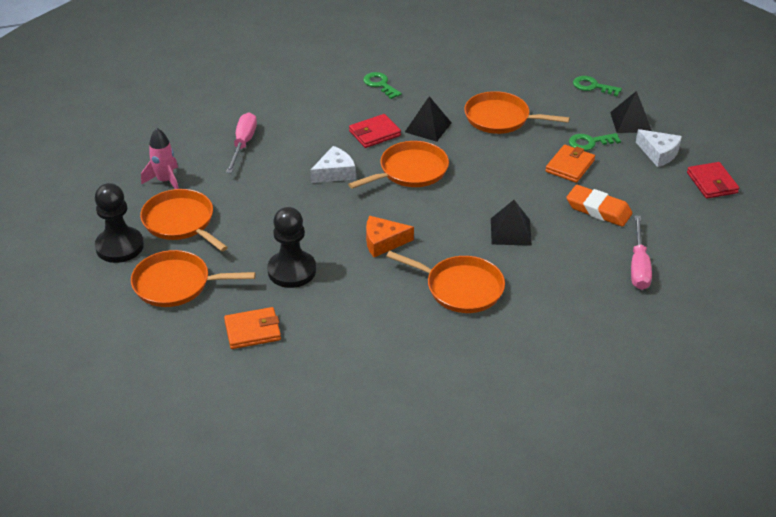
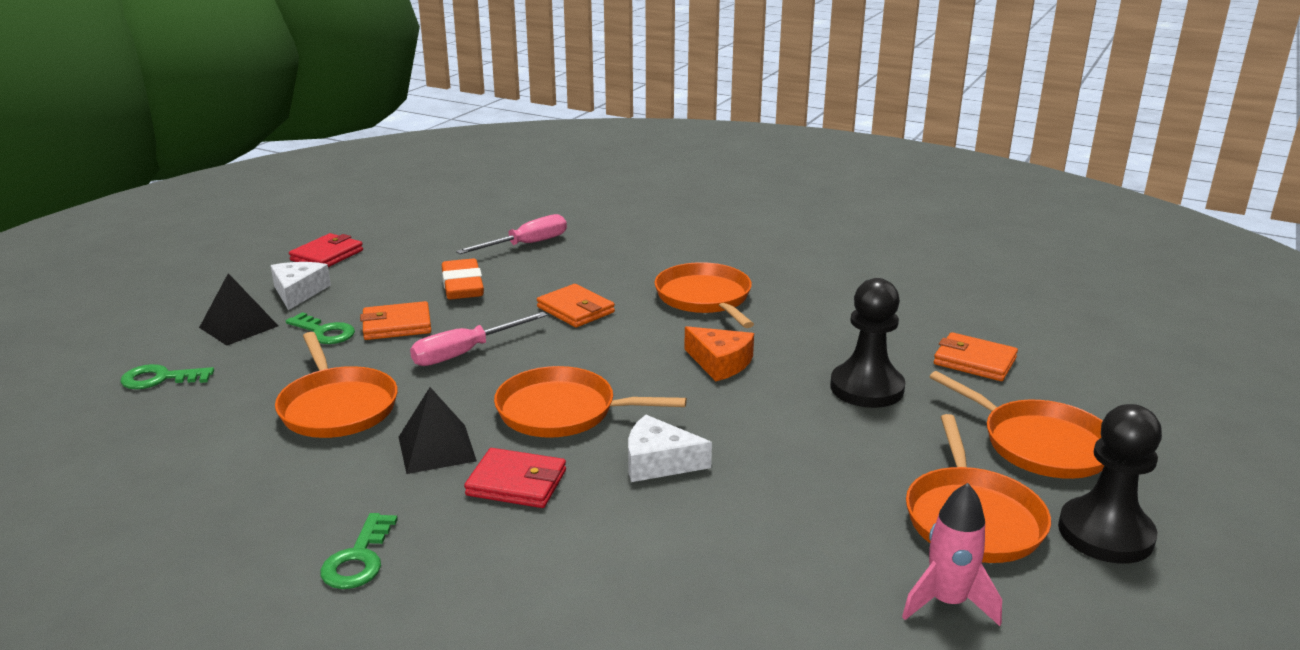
camera: 135 degrees left, 15 degrees down
pink screwdriver [226,113,257,173] -> pink screwdriver moved to [410,312,547,366]
black pyramid [491,200,532,246] -> orange wallet [537,284,615,327]
green key [573,76,622,97] -> green key turned 105 degrees clockwise [120,364,214,389]

